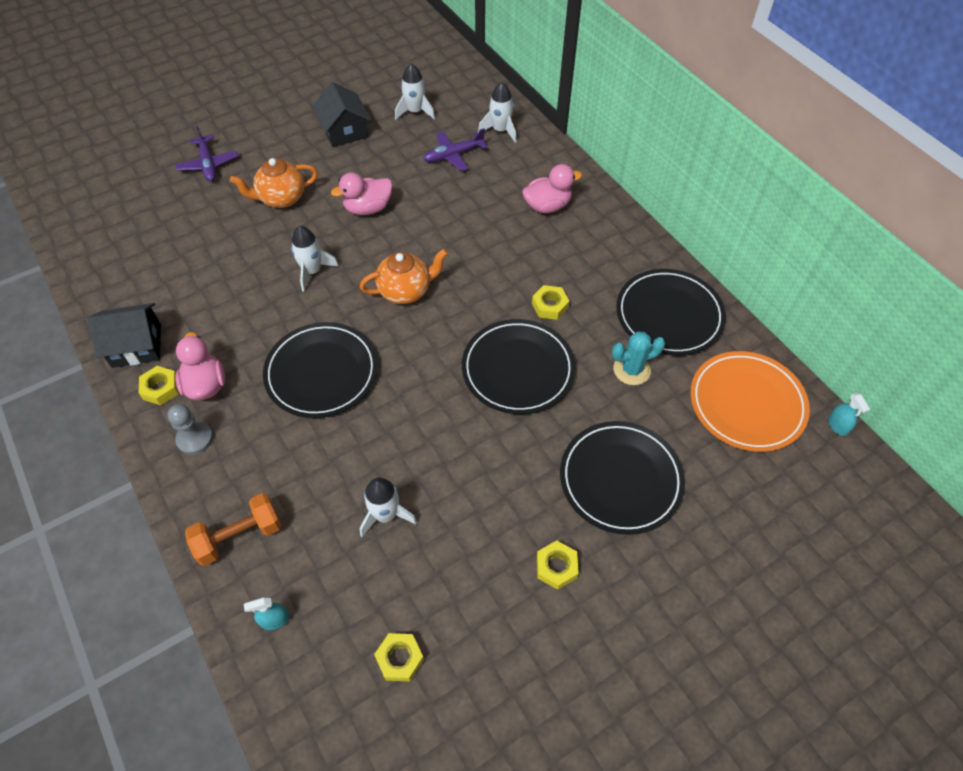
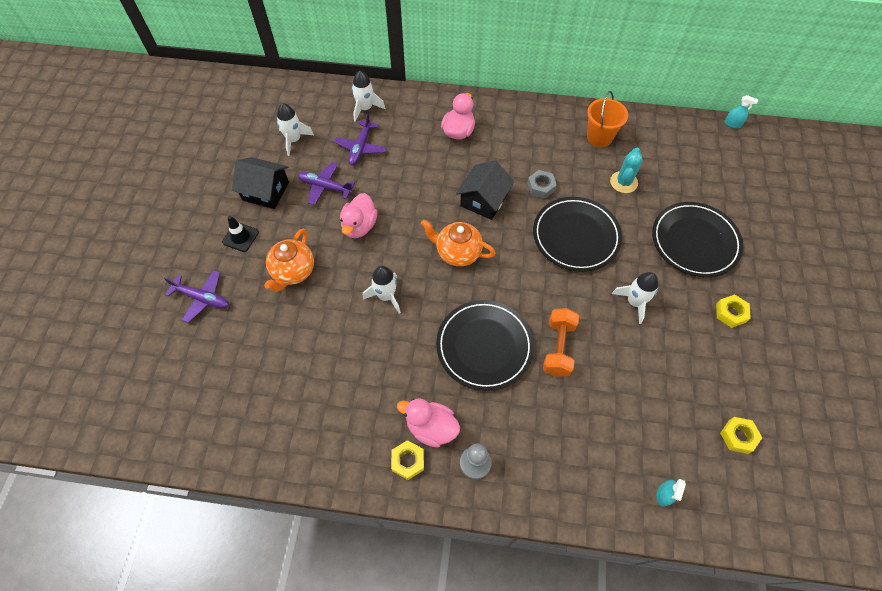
camera: 50 degrees left, 5 degrees up
black house [87,303,161,368] -> black house moved to [456,160,514,220]
orange dumbbell [185,493,281,566] -> orange dumbbell moved to [543,308,579,377]
orange teapot [360,249,448,304] -> orange teapot turned 90 degrees counterclockwise [421,219,495,267]
white rocket [360,478,417,537] -> white rocket moved to [612,272,658,324]
yellow nut [532,285,569,320] -> grey nut [527,170,557,198]
black plate [616,269,726,355] -> orange bucket [587,91,628,147]
orange plate [690,351,810,452] -> none
none -> black traffic cone [222,216,259,252]
none -> purple plane [298,162,355,205]

